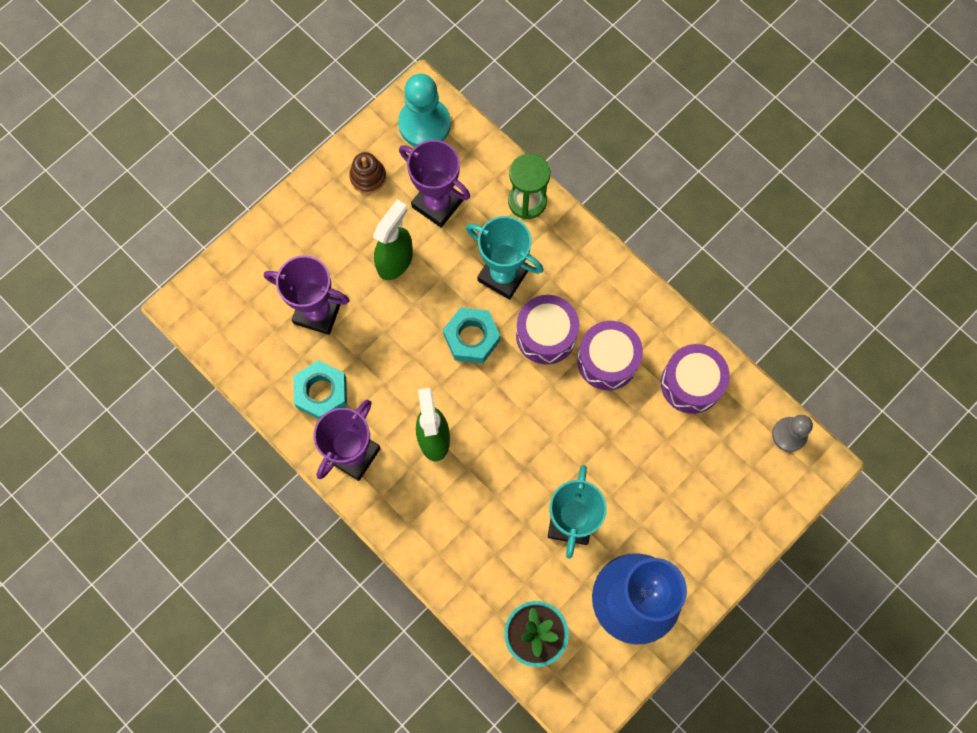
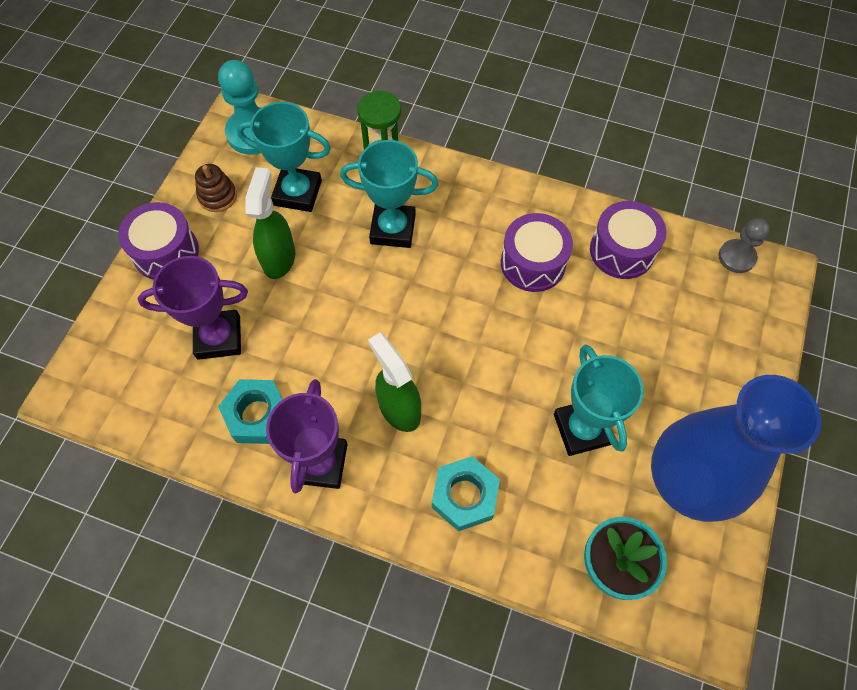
camera: 25 degrees left, 10 degrees down
purple trophy [399,140,470,228] -> turquoise trophy [237,102,331,212]
turquoise nut [443,307,500,363] -> turquoise nut moved to [432,456,500,531]
purple drum [516,295,579,365] -> purple drum moved to [118,202,199,280]

